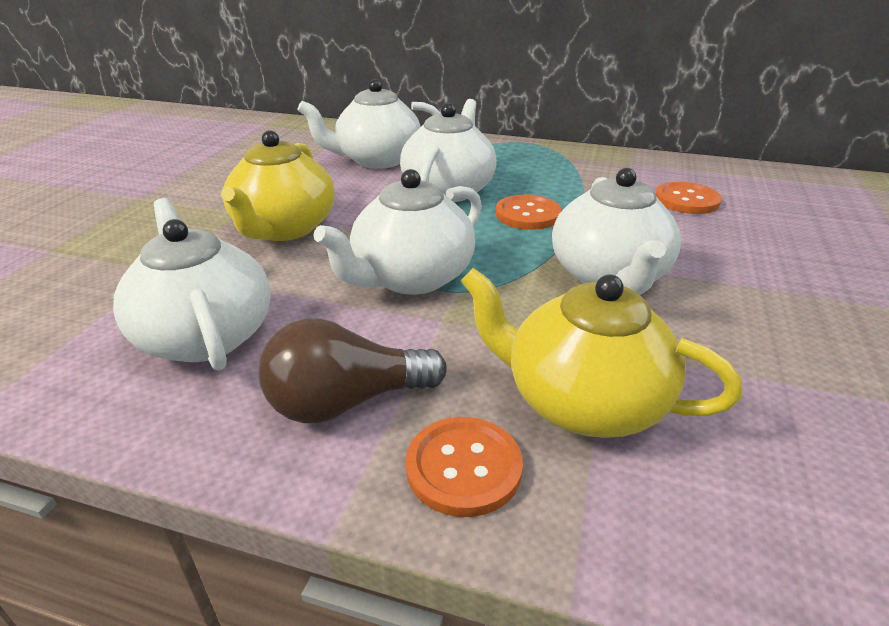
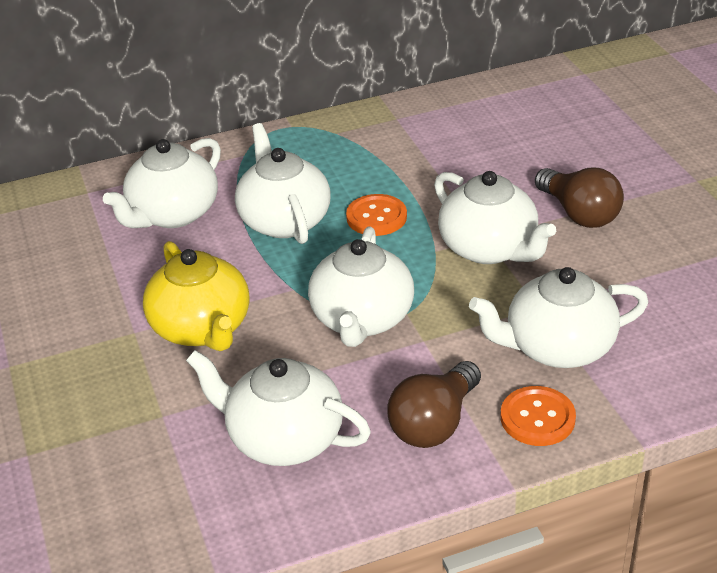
camera: 35 degrees left, 5 degrees up
yellow teapot [461,268,742,438] -> white teapot [469,267,649,368]
orange button [655,182,722,214] -> none
none -> brown light bulb [535,168,624,228]

